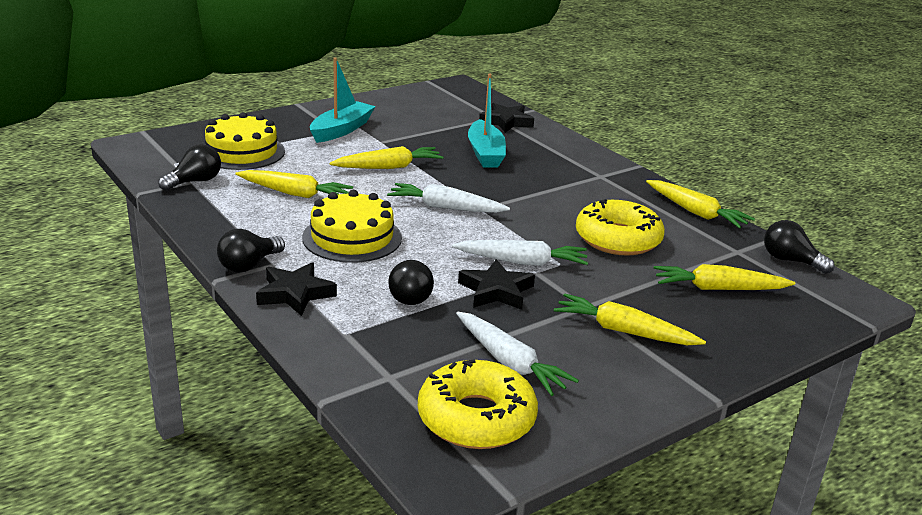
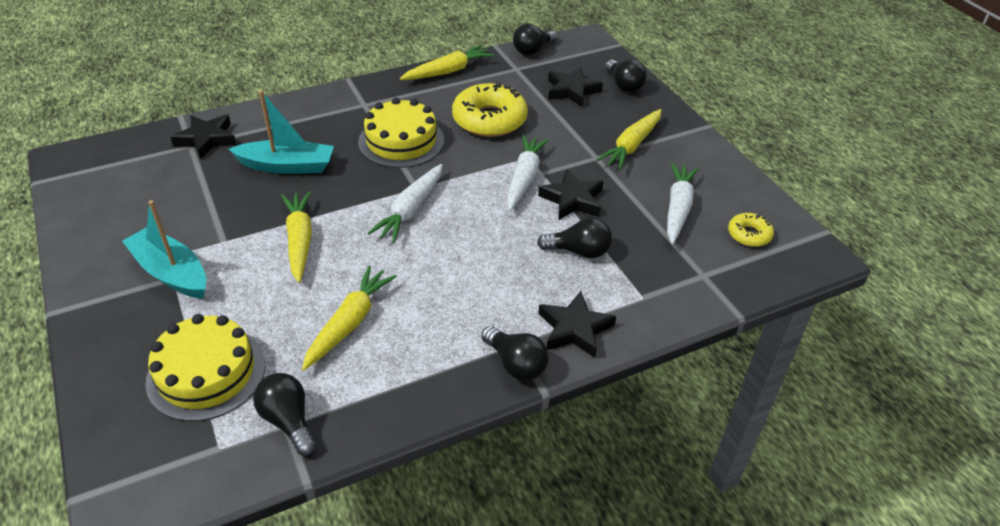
camera: 80 degrees left, 15 degrees up
yellow cake [302,190,402,263] -> yellow cake moved to [358,97,444,168]
yellow donut [418,359,538,449] -> yellow donut [728,213,774,247], size x0.51
white carrot [456,312,579,396] -> white carrot turned 45 degrees counterclockwise [667,162,699,244]
yellow carrot [654,264,795,290] -> black star [548,67,603,107]
none -> black light bulb [605,59,647,92]

